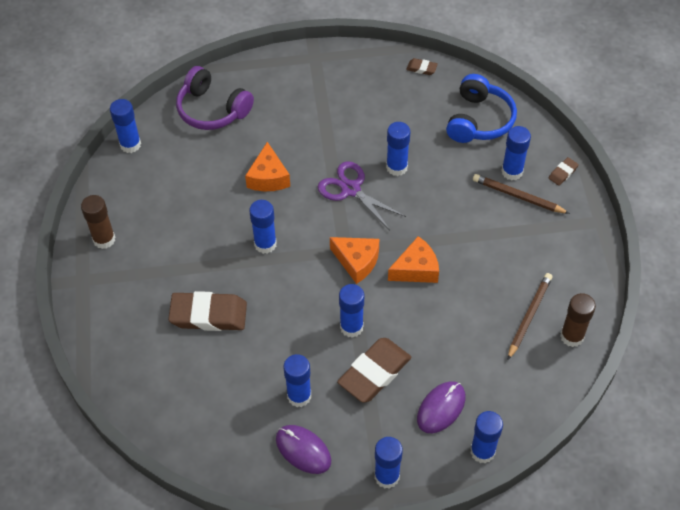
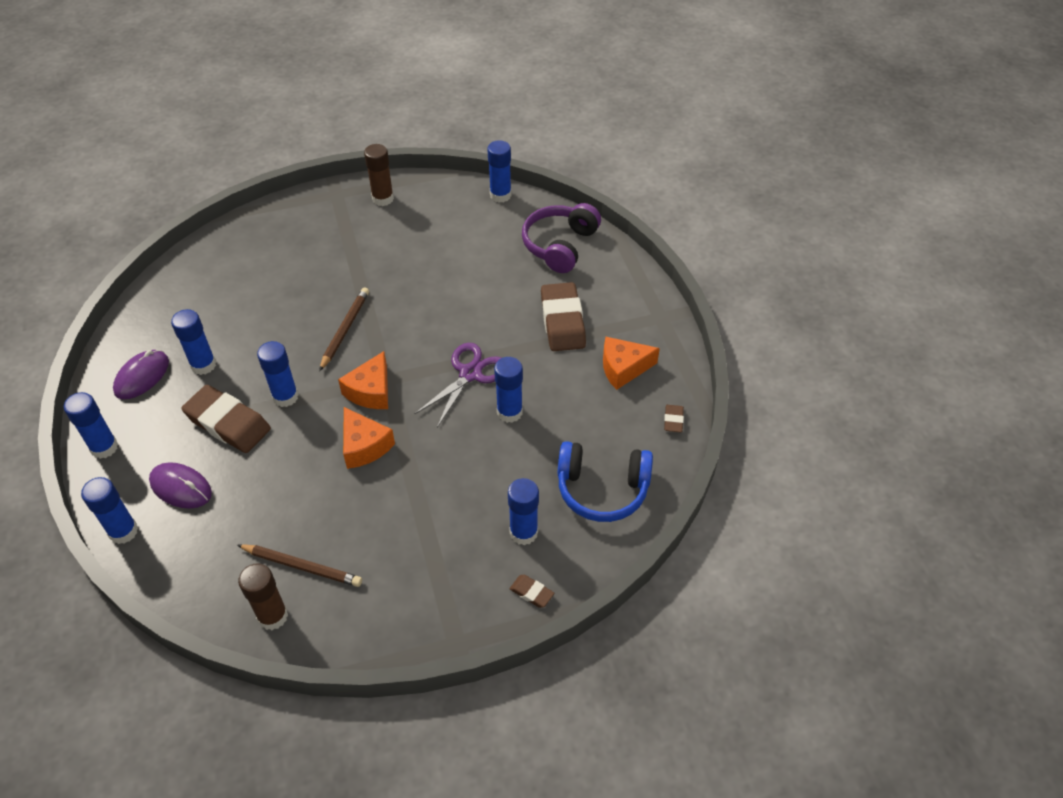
camera: 80 degrees right, 5 degrees down
brown eraser [168,291,247,331] -> brown eraser moved to [541,282,586,351]
orange cheese [245,142,290,191] -> orange cheese moved to [603,337,660,390]
blue glue stick [249,200,277,254] -> none
brown pencil [473,174,570,214] -> brown pencil moved to [319,287,369,371]

